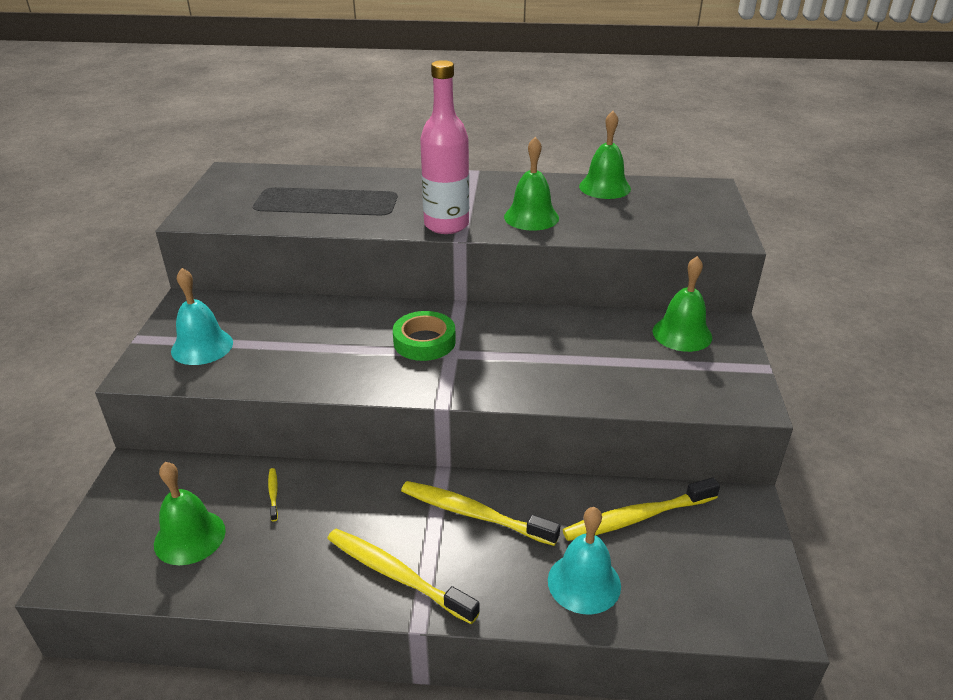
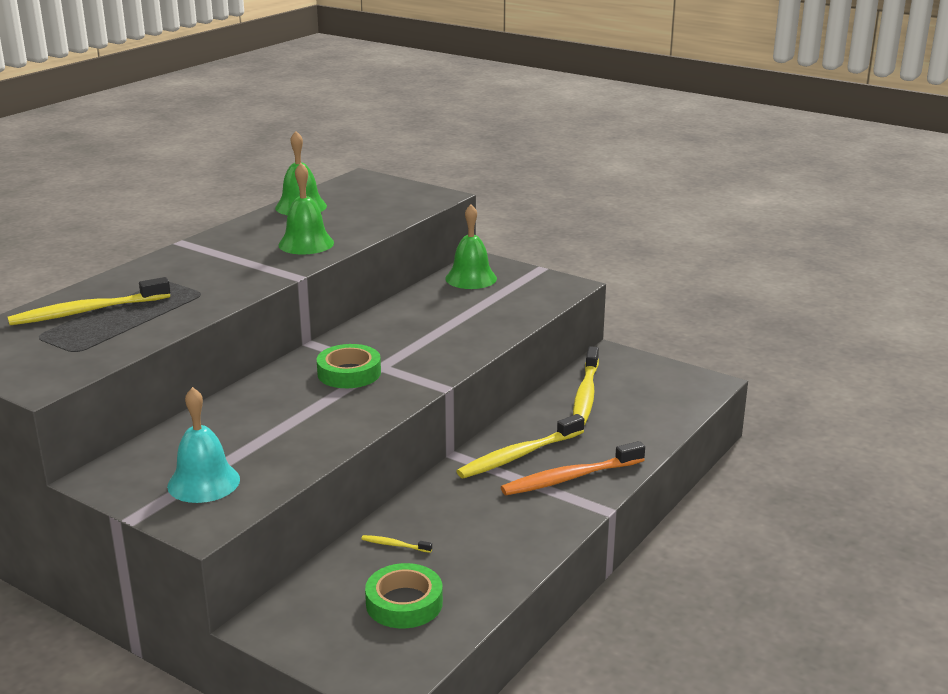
camera: 60 degrees left, 10 degrees down
green bell [154,462,226,565] -> green tape [365,563,443,628]
yellow toothbrush [327,529,480,624] -> yellow toothbrush moved to [7,277,170,325]
pink bottle [420,60,469,234] -> none
turquoise bell [548,507,621,614] -> none
none -> orange toothbrush [501,441,645,495]

